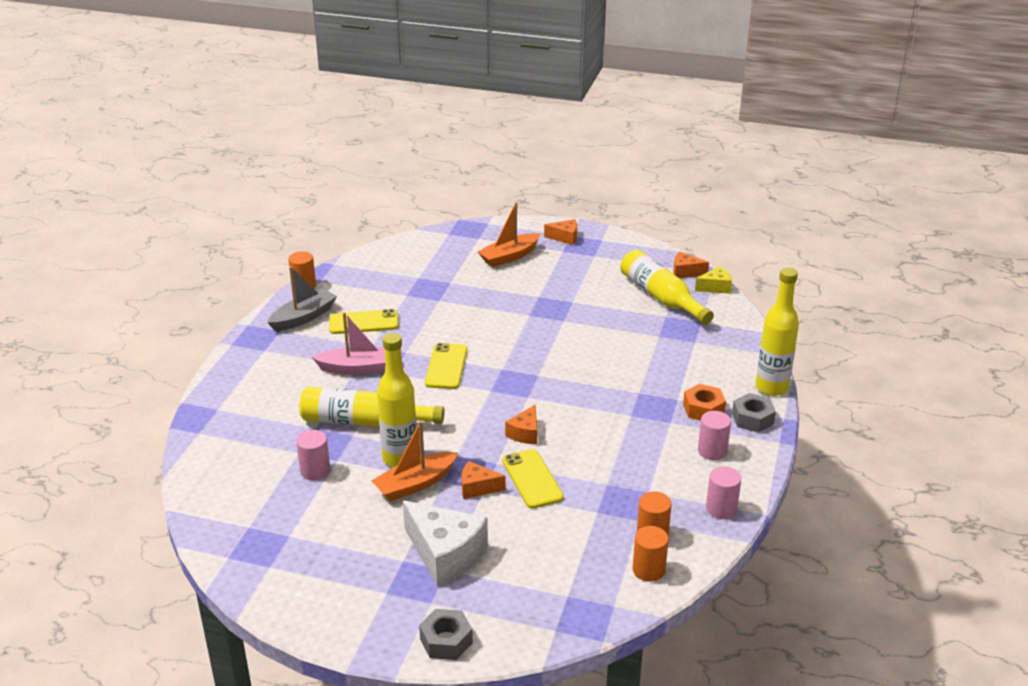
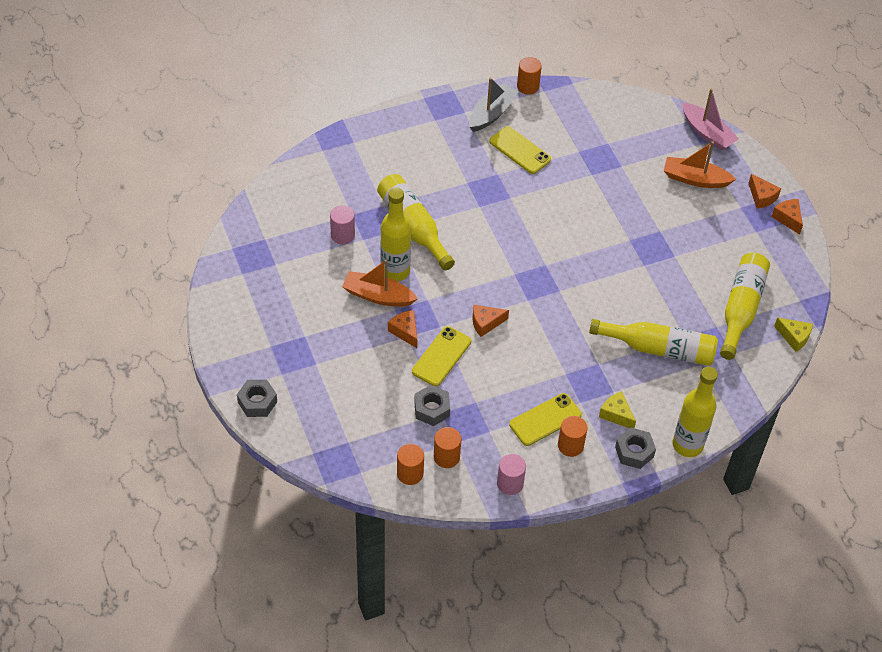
camera: 50 degrees right, 20 degrees up
grey boat [267,266,337,331] -> grey boat turned 60 degrees counterclockwise [469,78,519,132]
pink boat [312,312,385,374] -> pink boat moved to [682,89,739,150]
white cheese [403,500,488,586] -> none
yellow phone [425,343,467,389] -> yellow phone moved to [509,393,582,446]
orange cheese [673,252,709,278] -> orange cheese moved to [771,199,803,235]
orange nut [683,384,726,421] -> yellow cheese [599,391,636,428]
pink cylinder [698,411,731,460] -> orange cylinder [558,416,588,457]
none -> grey nut [414,385,450,426]
none -> yellow bottle [589,319,718,366]

